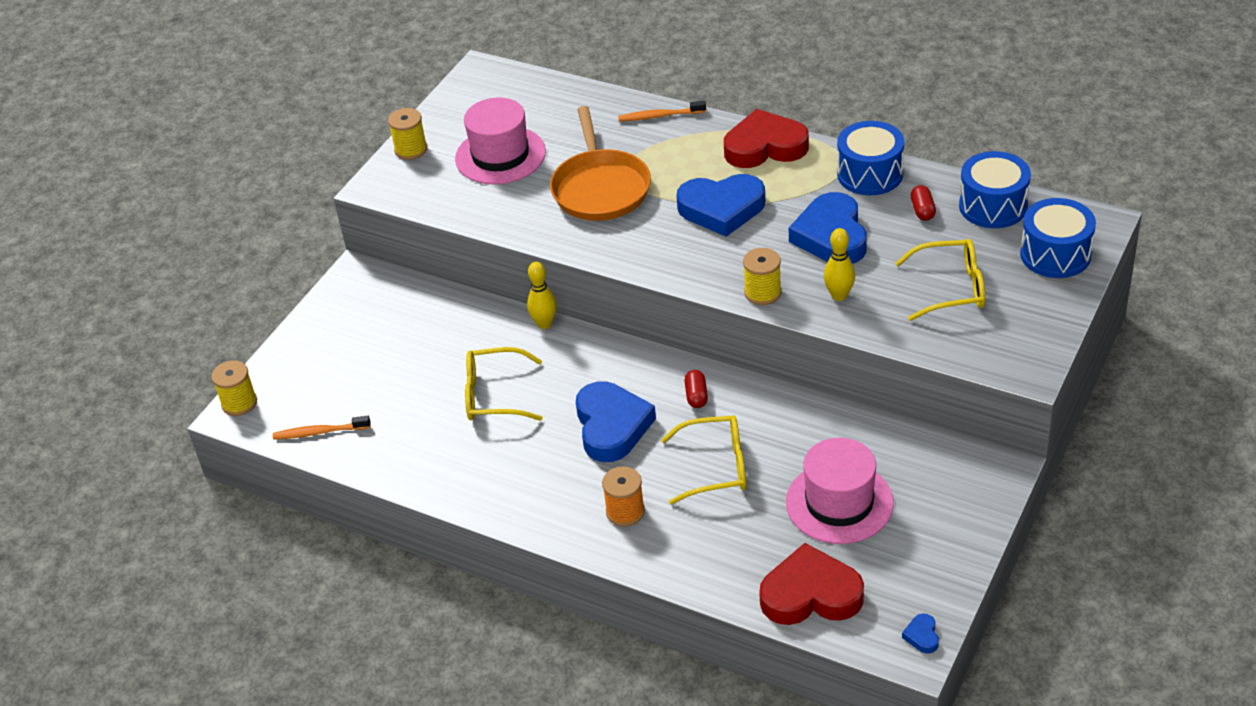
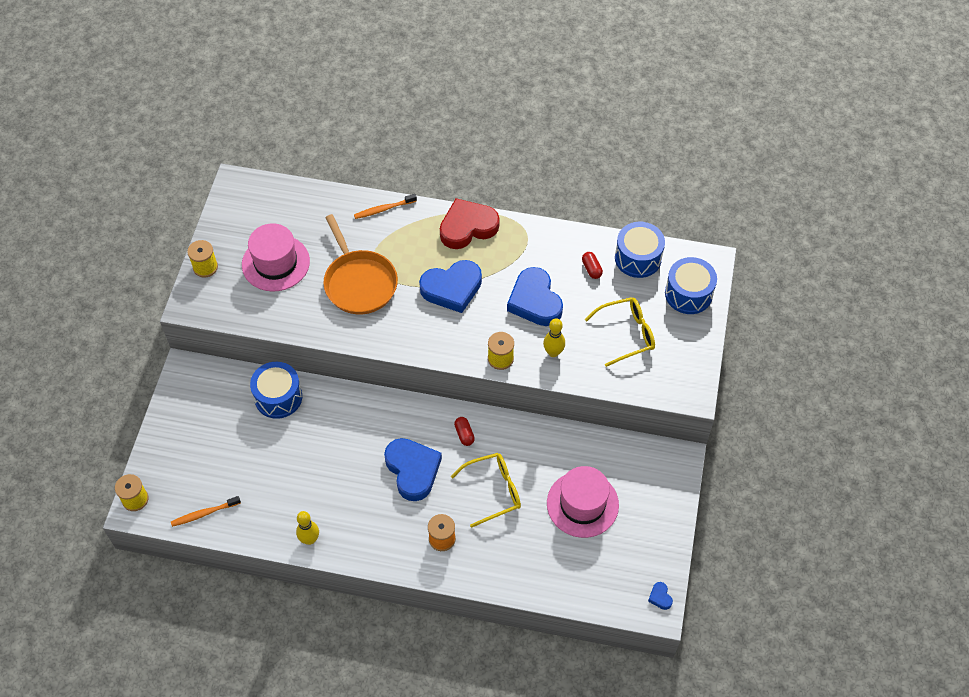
camera: 20 degrees left, 15 degrees up
yellow glasses [465,347,543,421] -> none
yellow bowling pin [527,262,557,329] -> yellow bowling pin moved to [296,511,319,545]
red heart [759,543,864,625] -> none
blue drum [837,121,904,195] -> blue drum moved to [250,362,302,419]

